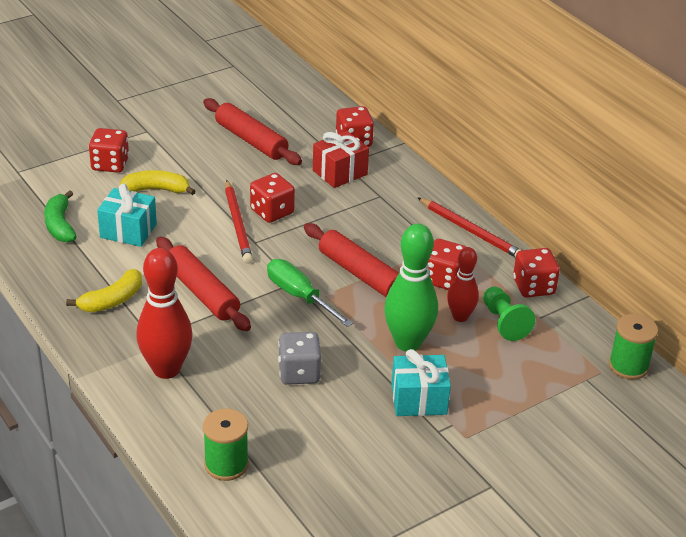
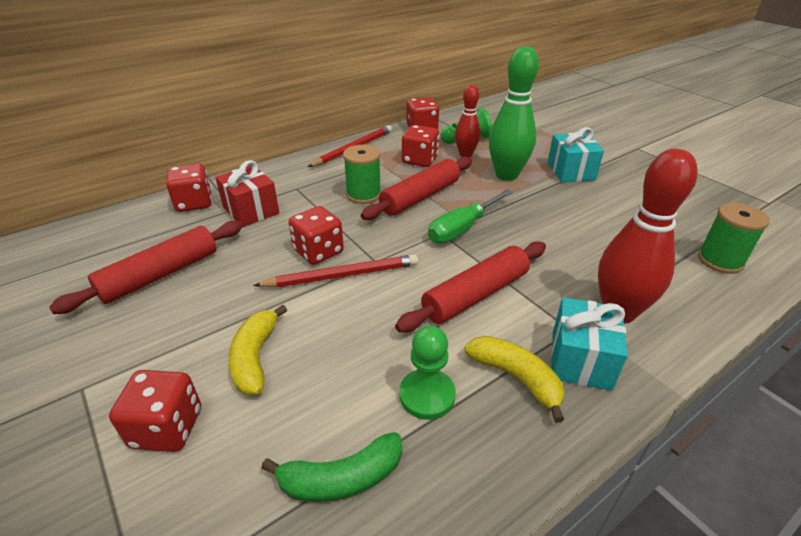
camera: 90 degrees left, 0 degrees up
turquoise gift [97,184,157,247] -> turquoise gift moved to [551,297,628,391]
grey dice [278,332,321,385] -> none
green spool [609,314,658,380] -> green spool moved to [343,145,381,204]
none -> green pawn [400,326,456,420]

